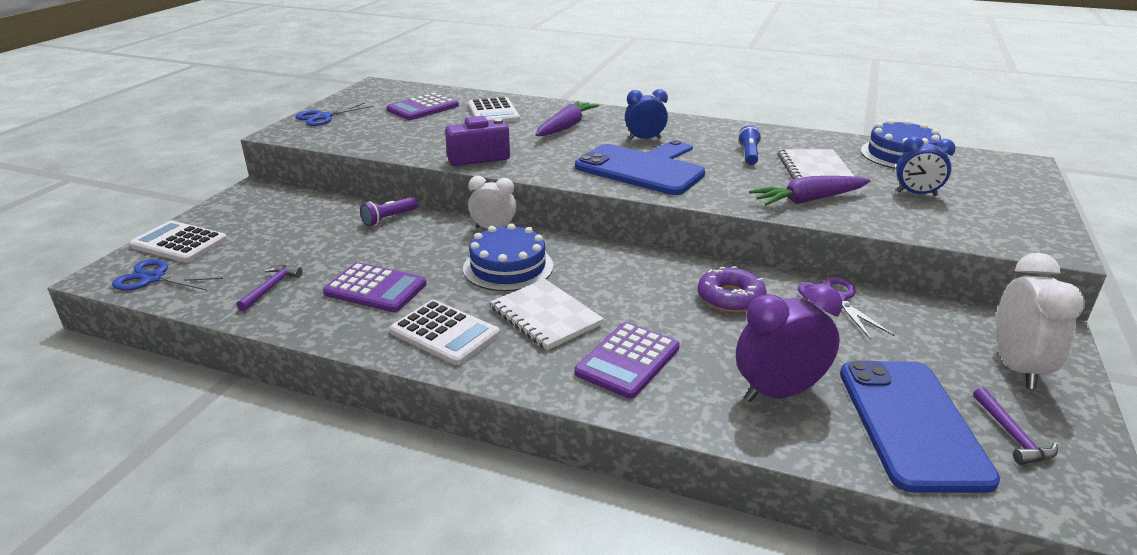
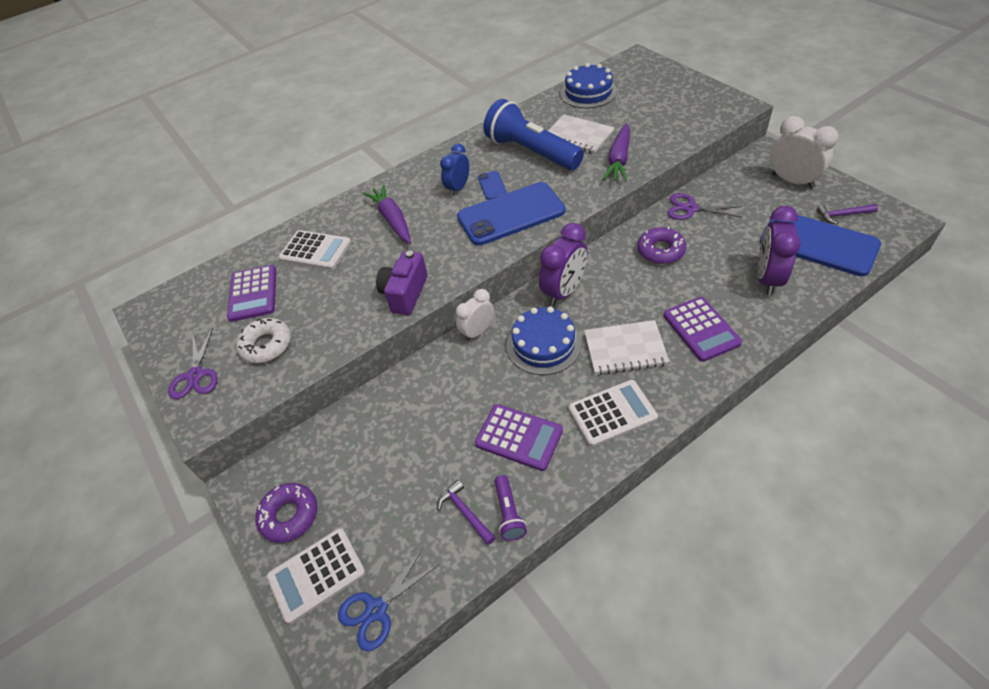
camera: 50 degrees left, 20 degrees up
blue scissors [295,102,374,126] -> purple scissors [168,327,218,399]
purple calculator [323,262,427,312] -> purple calculator turned 60 degrees clockwise [475,404,563,471]
purple flashlight [360,197,418,226] -> purple flashlight moved to [495,475,527,541]
blue flashlight [738,125,761,165] -> blue flashlight [483,99,584,170], size x2.34
blue clock [896,136,956,196] -> none
purple hammer [973,387,1058,465] -> purple hammer turned 150 degrees clockwise [817,204,878,224]
none -> white donut [236,318,291,363]
none -> purple donut [256,483,317,543]
none -> purple clock [539,223,587,306]

